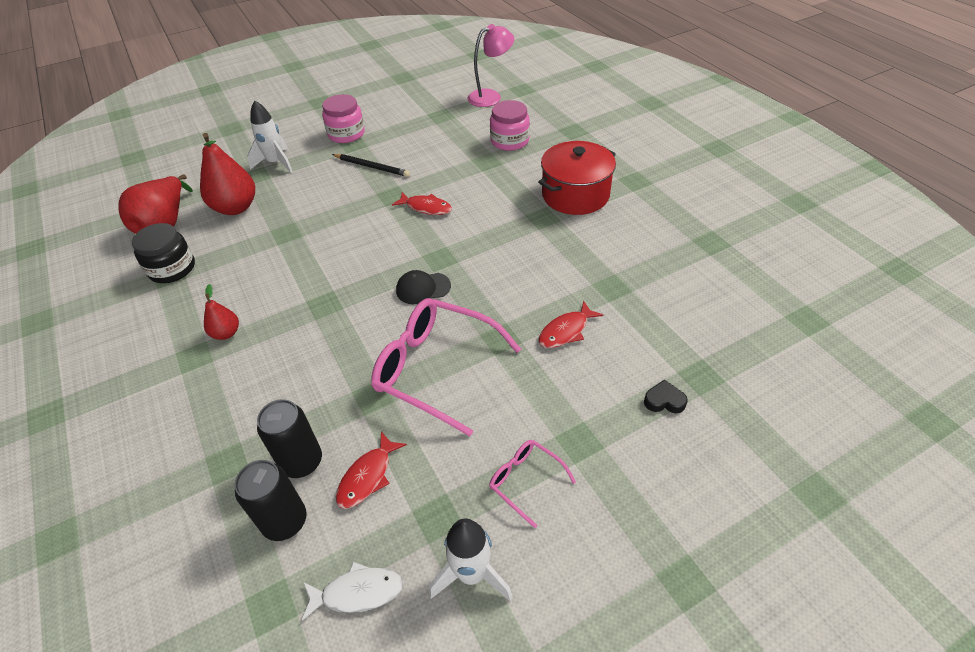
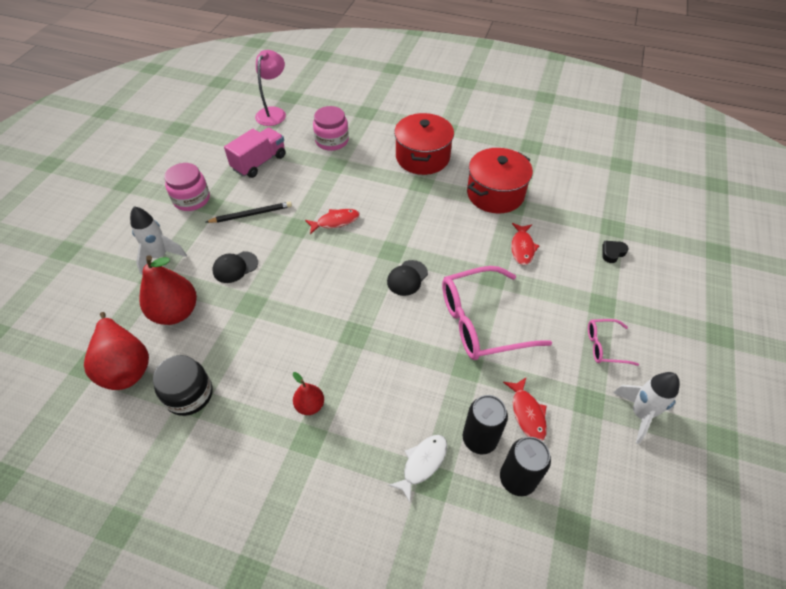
camera: 45 degrees left, 5 degrees up
white fish [302,562,404,621] -> white fish moved to [388,435,447,502]
none -> black cap [212,251,258,283]
none -> pink truck [224,127,286,178]
none -> red pot [467,148,533,214]

